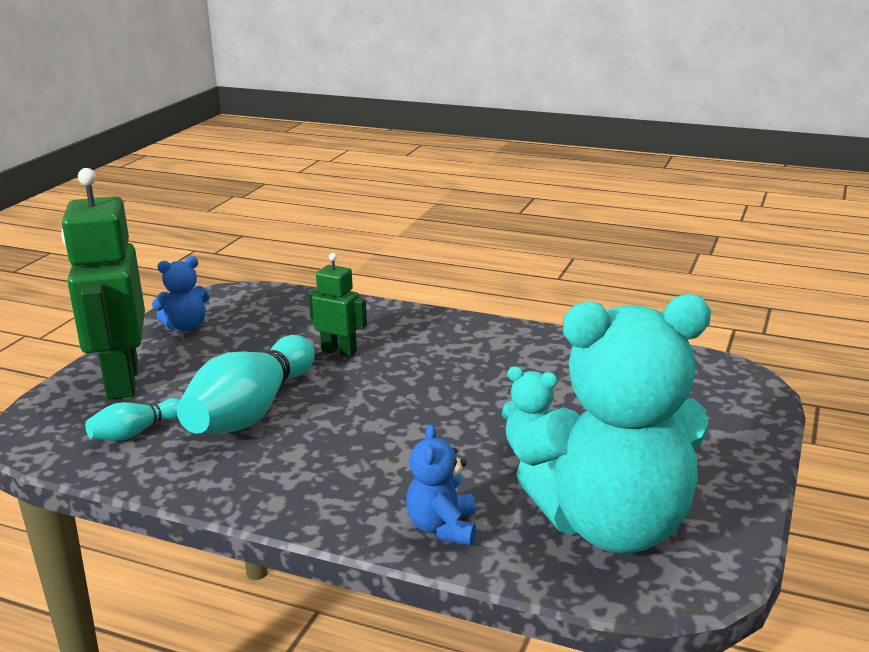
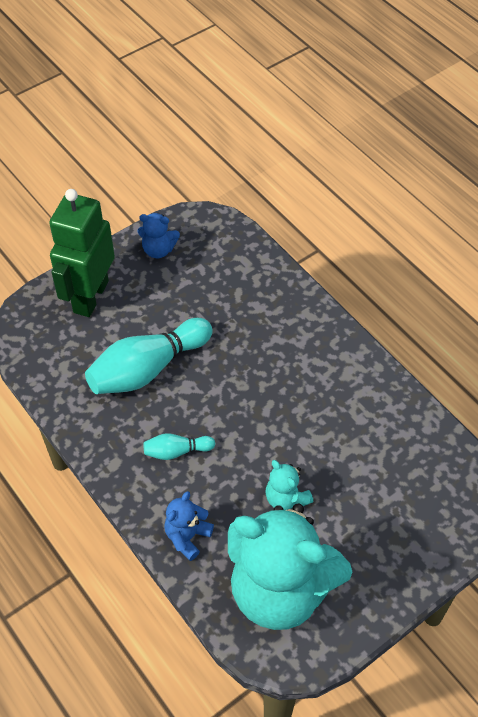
camera: 30 degrees right, 30 degrees up
turquoise bowling pin [85,398,180,441] -> turquoise bowling pin moved to [144,433,215,460]
green robot [308,253,367,358] -> none

